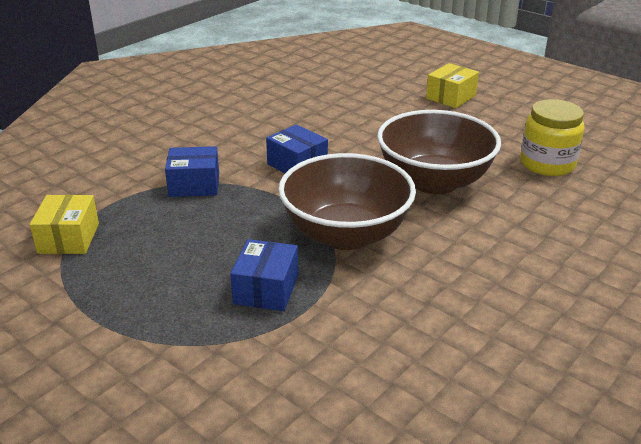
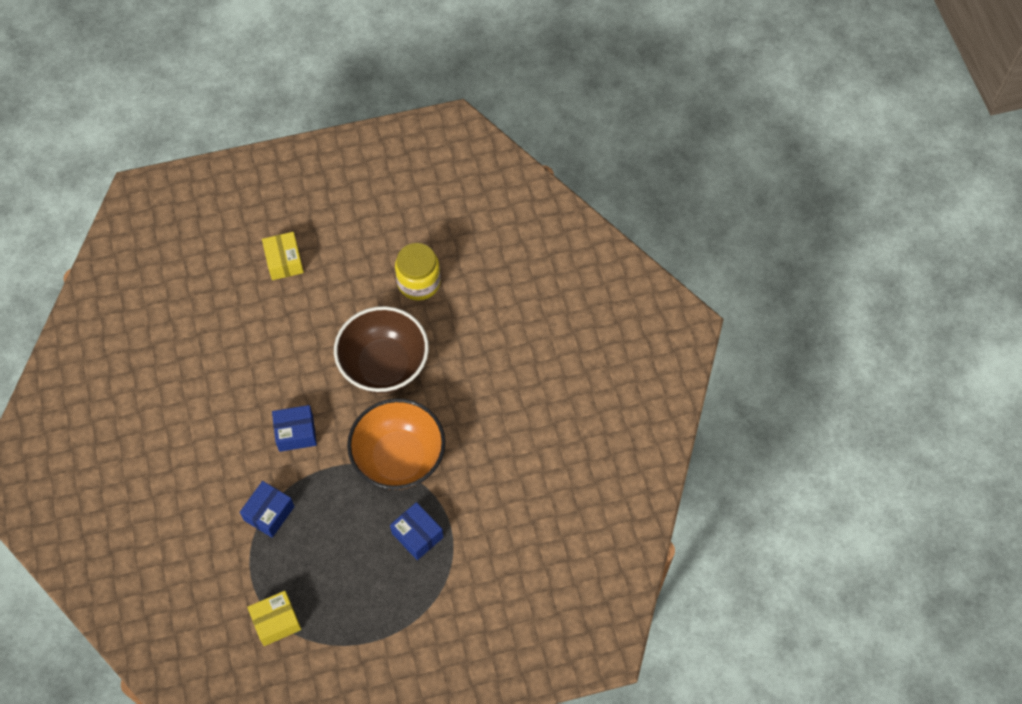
camera: 55 degrees left, 30 degrees up
yellow box [30,195,99,254] -> yellow box turned 60 degrees counterclockwise [247,591,301,646]
brown bowl [278,153,416,250] -> orange bowl [347,398,445,490]

